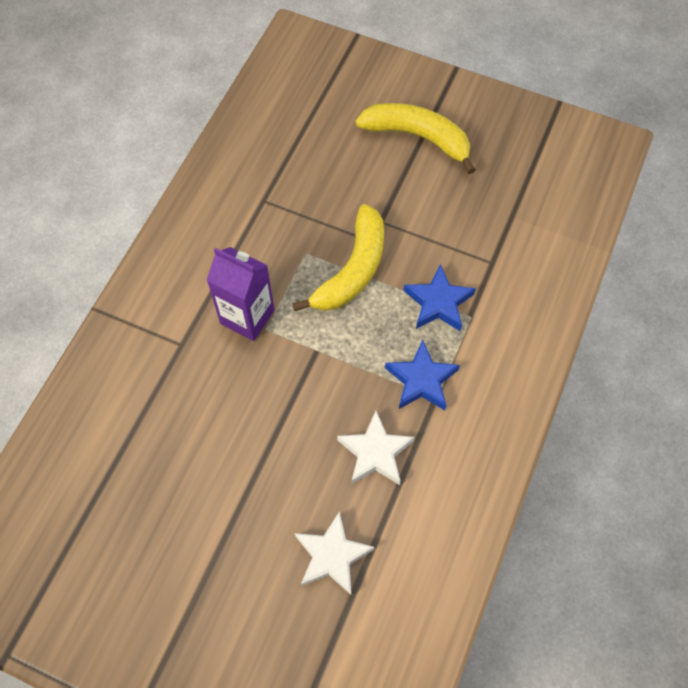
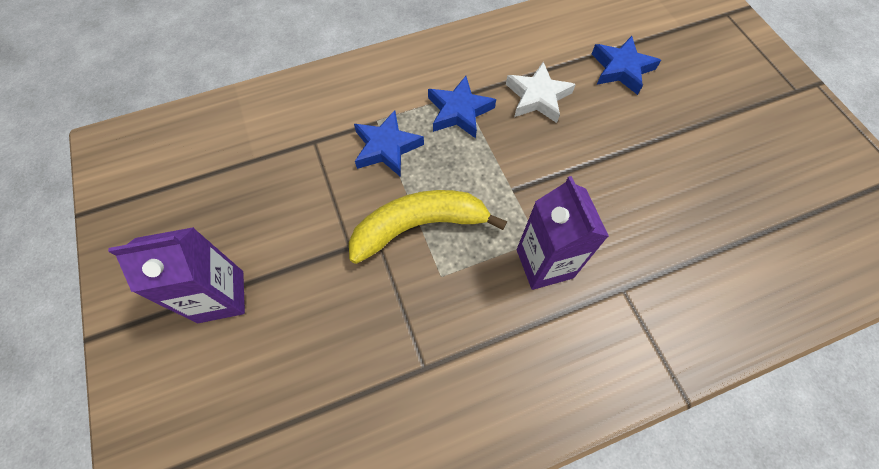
camera: 135 degrees left, 0 degrees up
white star [295,511,375,595] -> blue star [592,36,661,95]
yellow banana [355,103,475,174] -> purple carton [108,227,245,323]

